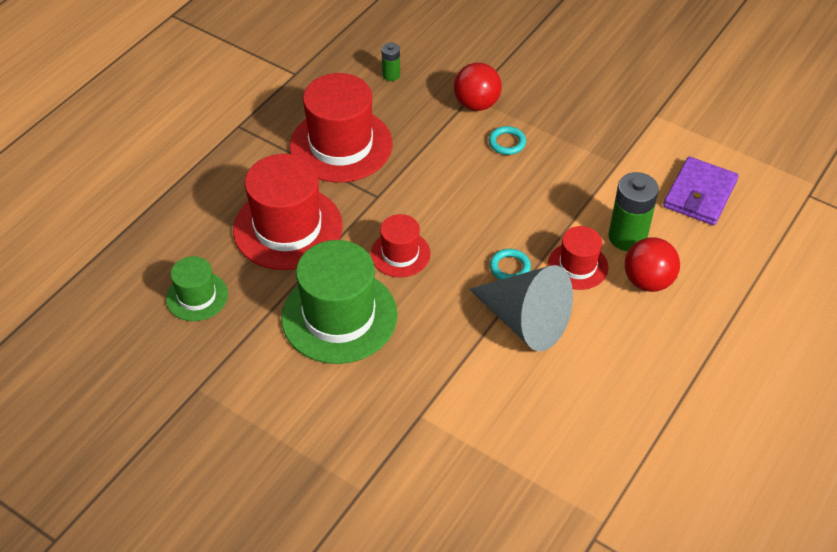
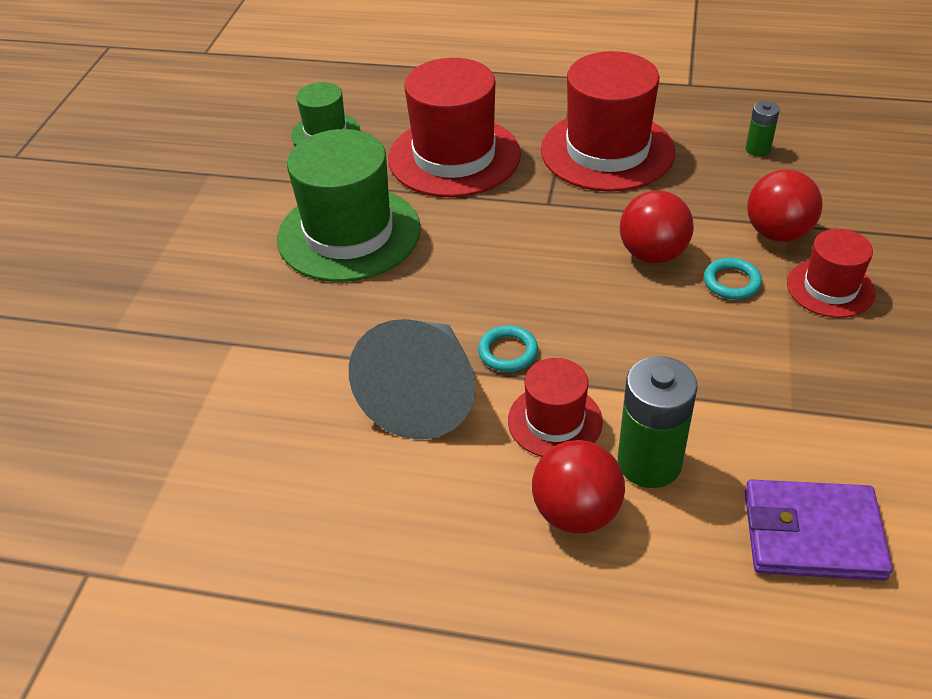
camera: 70 degrees right, 5 degrees down
red hat [370,214,431,277] -> red hat moved to [787,229,875,318]
none -> red ball [620,190,694,264]

